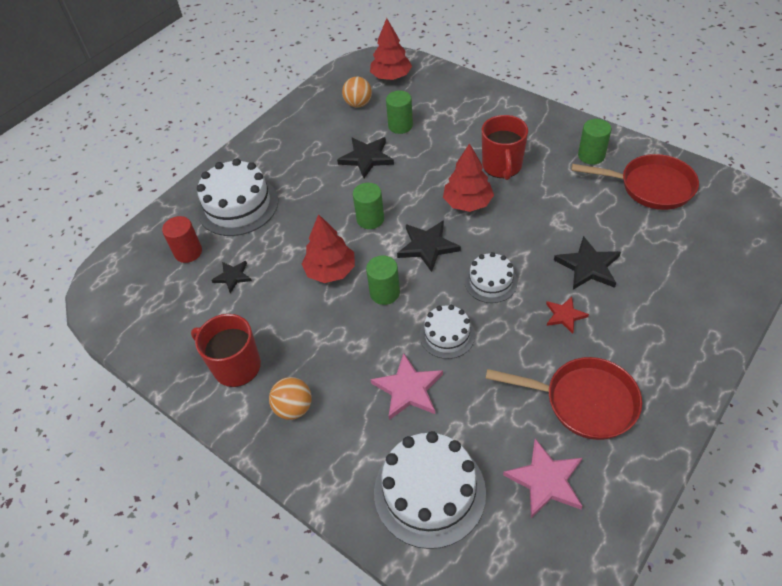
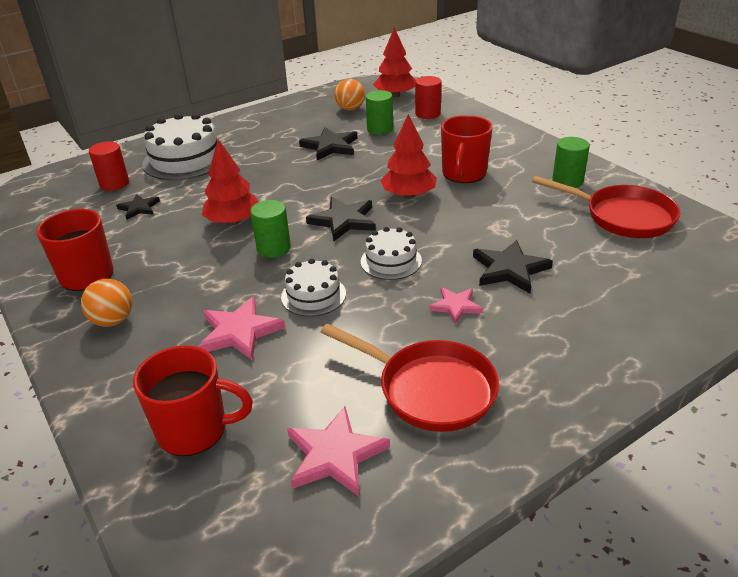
camera: 15 degrees right, 15 degrees down
green cylinder [353,183,384,229] -> none
white cake [374,431,486,549] -> red mug [133,345,253,456]
red star [546,297,589,334] -> pink star [429,287,483,324]
none -> red cylinder [415,76,442,119]

